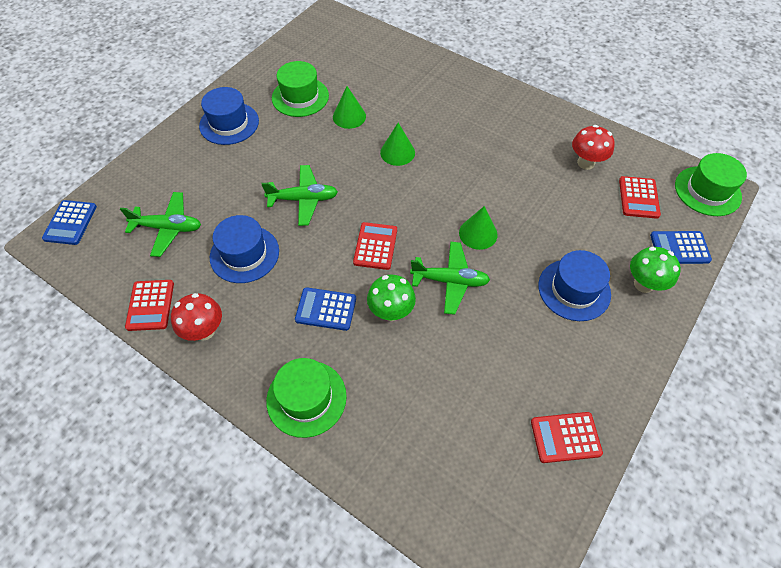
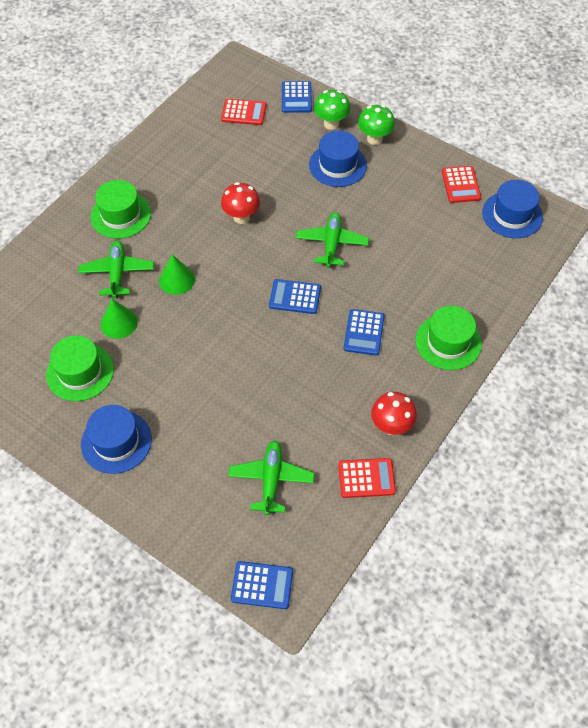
camera: 90 degrees left, 0 degrees up
blue hat [210,215,279,283] -> blue hat moved to [482,180,543,238]
green plane [261,165,338,226] -> green plane moved to [78,241,154,298]
red calculator [353,222,397,270] -> blue calculator [269,279,321,314]
green mushroom [367,274,416,321] -> green mushroom moved to [358,105,395,145]
green cone [459,206,498,250] -> none
red mushroom [572,125,615,170] -> red mushroom moved to [221,182,260,224]
green hat [675,153,747,216] -> green hat moved to [91,180,151,239]

